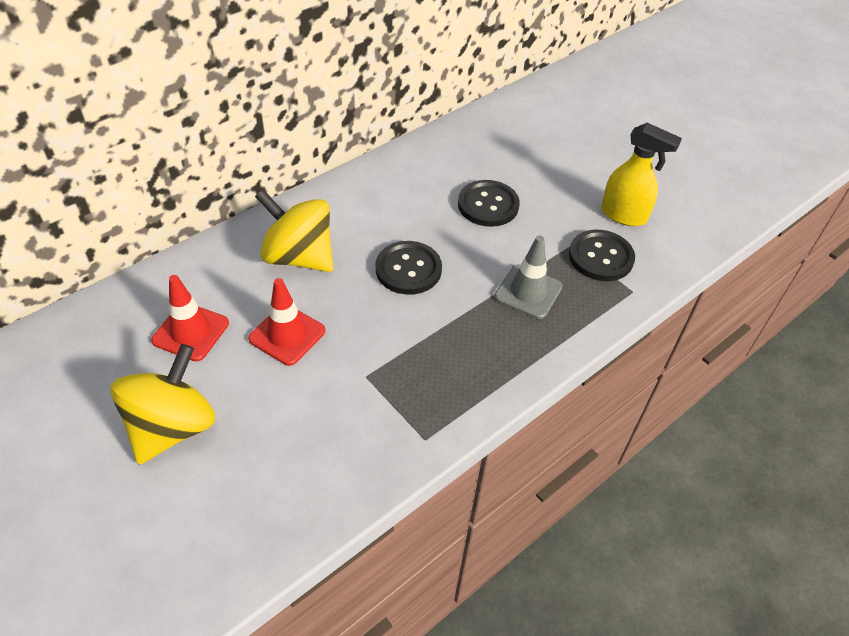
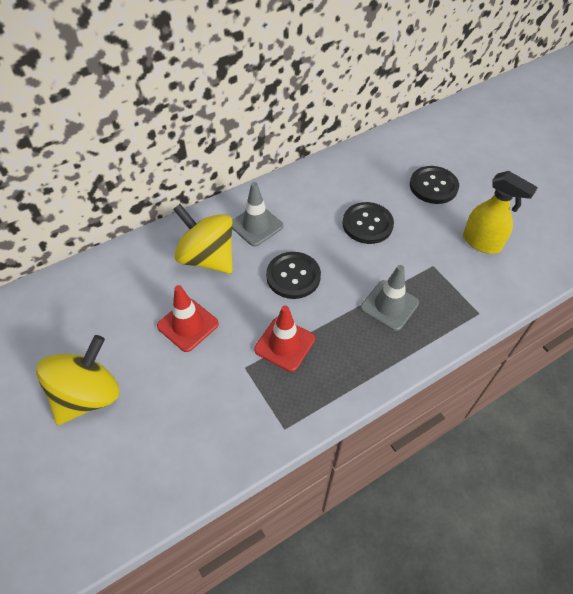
camera: 10 degrees right, 5 degrees up
red traffic cone [151,275,229,361] -> red traffic cone moved to [254,305,315,372]
black button [569,230,635,281] -> black button moved to [410,166,459,204]
none -> grey traffic cone [232,182,283,247]

